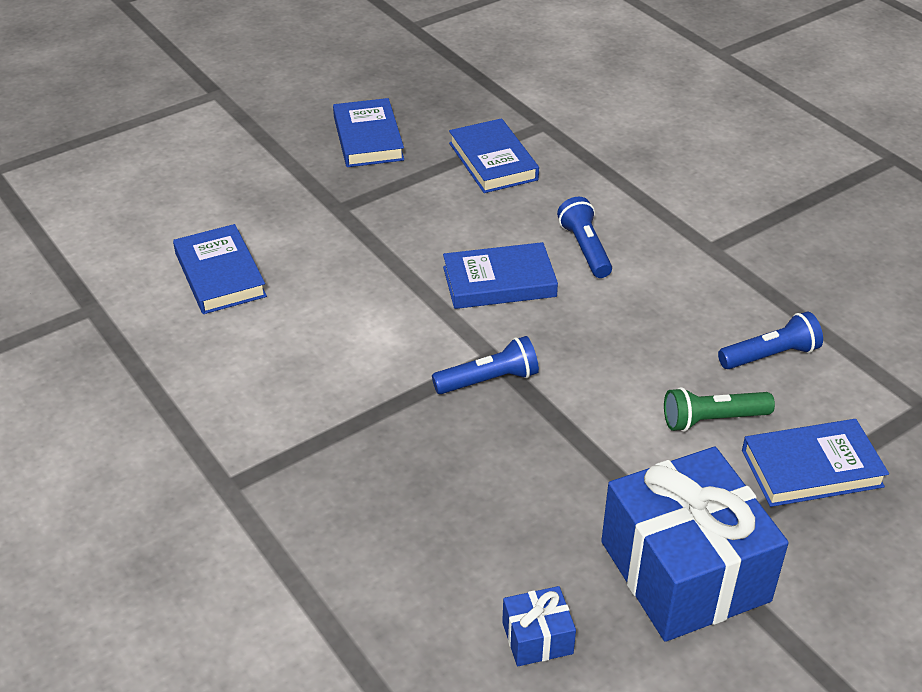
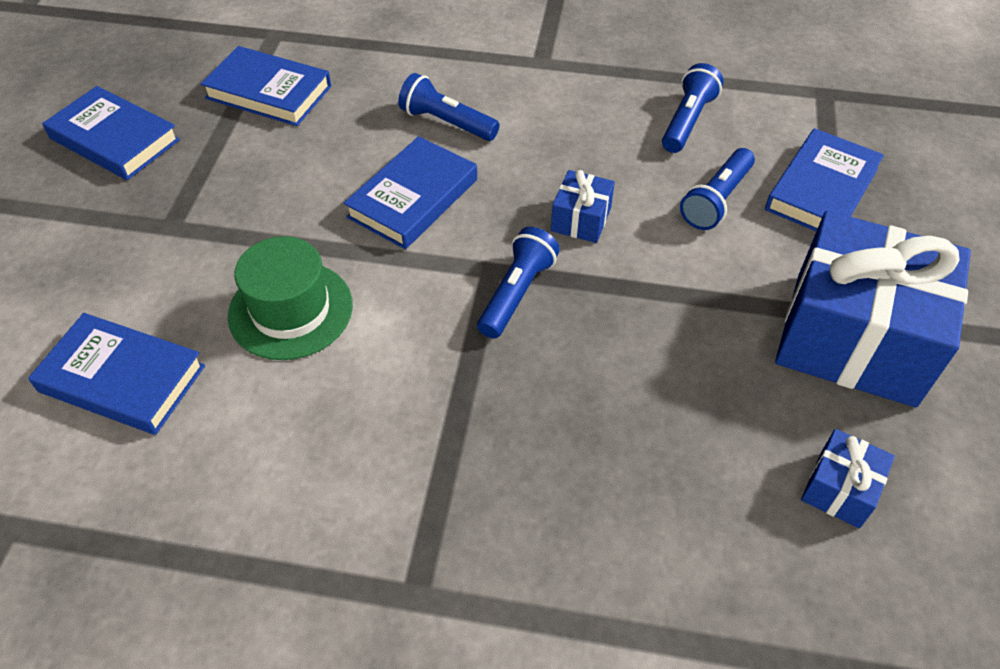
camera: 45 degrees left, 10 degrees up
green flashlight [664,387,775,432] -> blue flashlight [680,148,755,230]
none -> green hat [228,236,353,360]
none -> blue gift [551,170,615,243]

